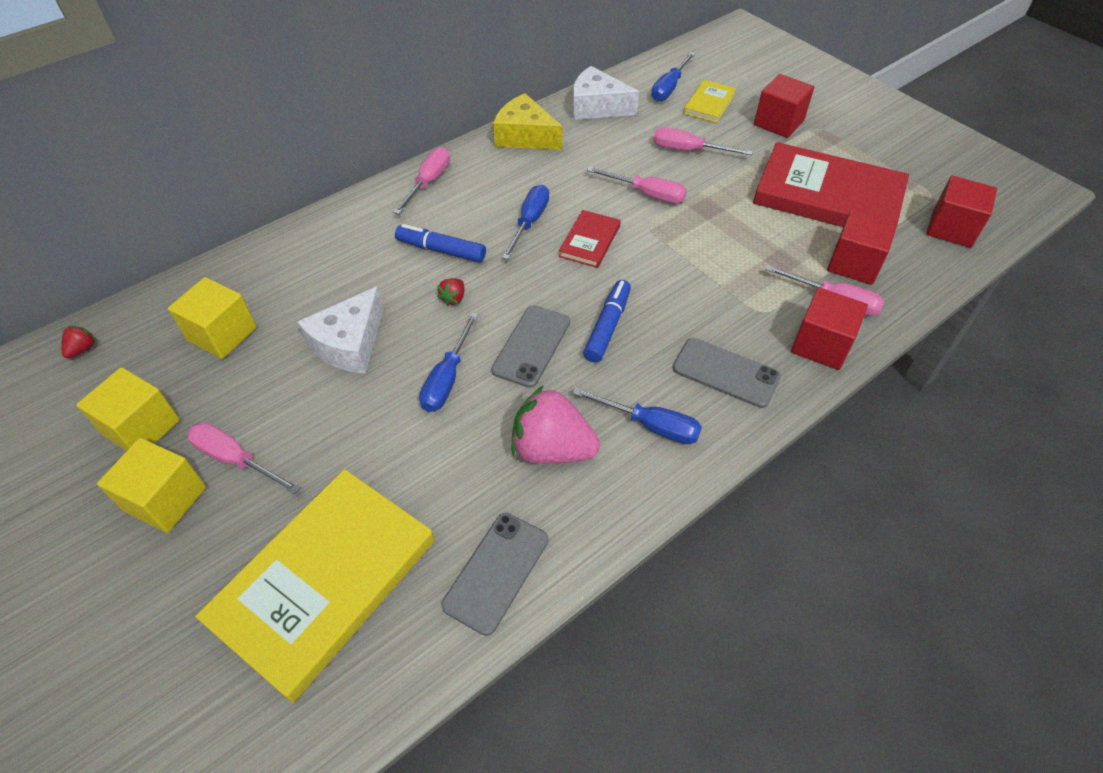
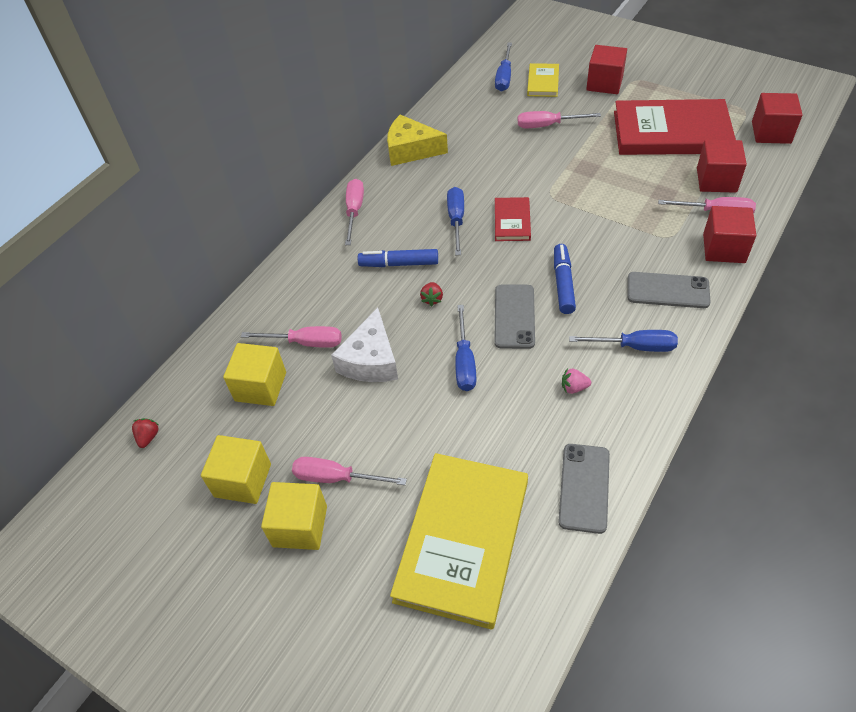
camera: 15 degrees left, 0 degrees up
pink strawberry [511,385,600,464] -> pink strawberry [562,368,591,394], size x0.43
white cheese [572,66,639,120] -> none
pink screwdriver [587,167,687,203] -> pink screwdriver moved to [241,326,342,348]

